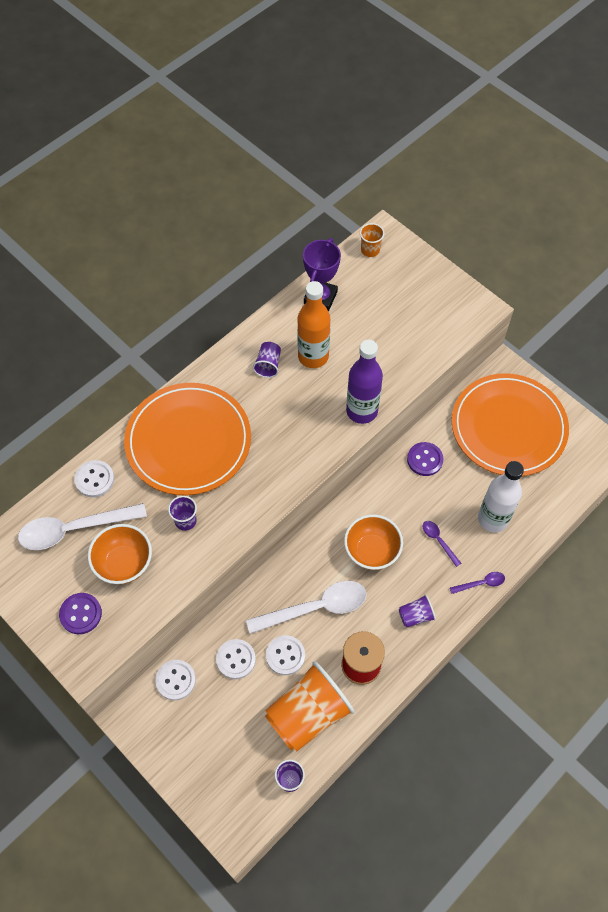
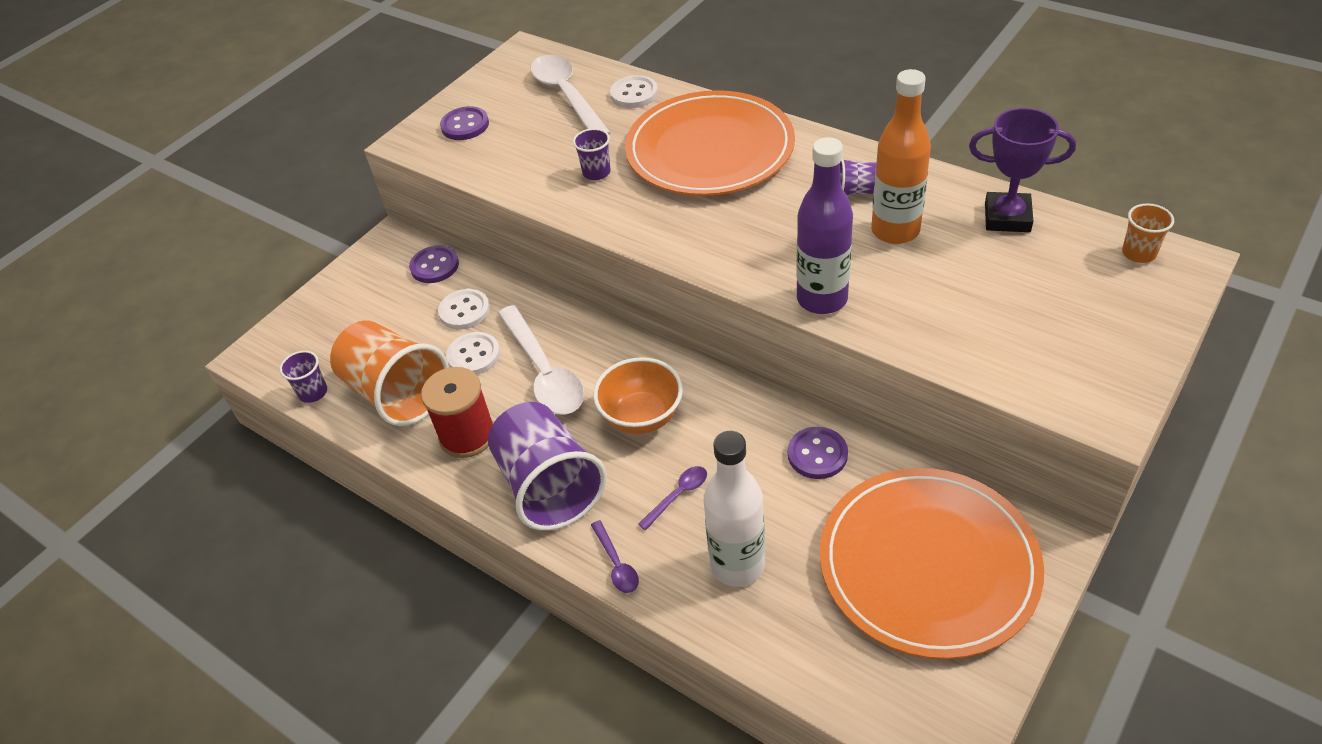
camera: 85 degrees right, 15 degrees down
orange bowl [88,524,152,584] -> none
white button [155,660,196,700] -> purple button [409,245,459,283]
purple cup [399,594,436,627] -> purple cup [488,402,606,531], size x2.22

